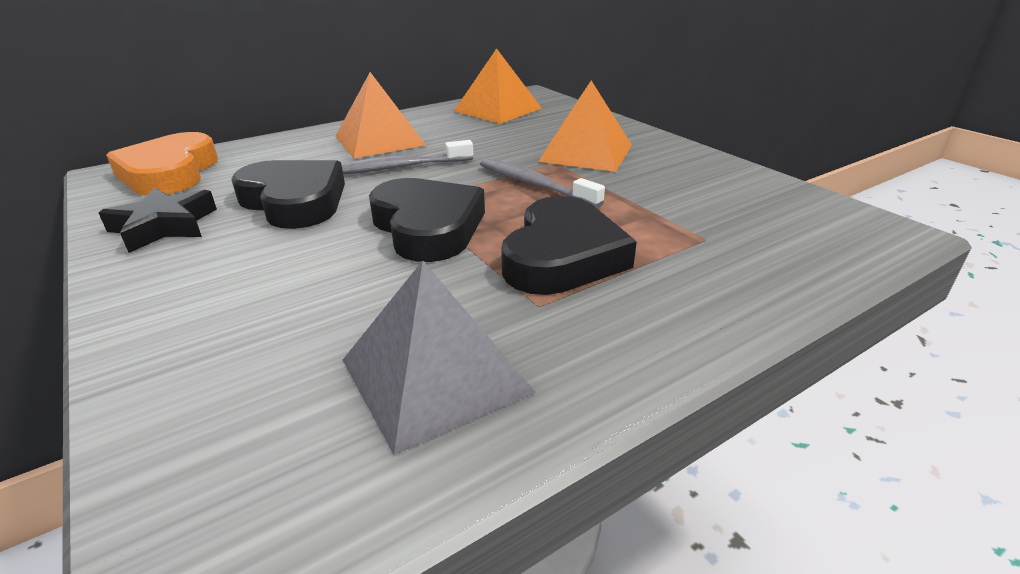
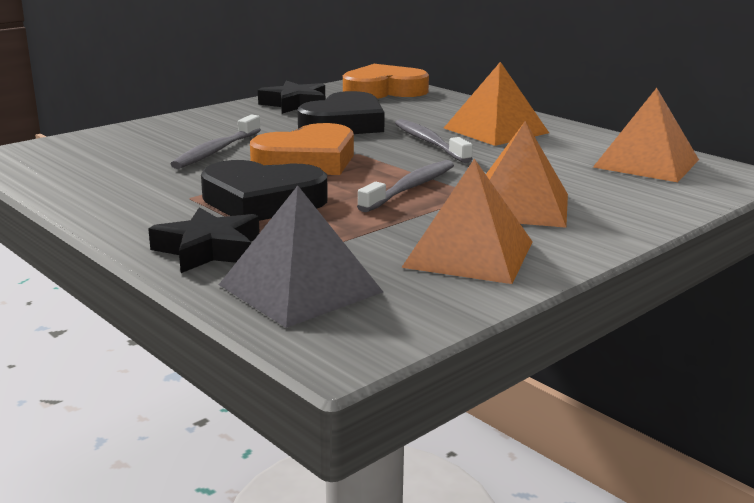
camera: 80 degrees right, 10 degrees down
grey pyramid [343,261,536,455] -> grey pyramid moved to [219,186,383,328]
black heart [369,178,485,262] -> orange heart [250,123,354,175]
none -> black star [148,207,260,273]
none -> grey toothbrush [171,115,261,169]
none -> orange pyramid [401,159,533,284]

